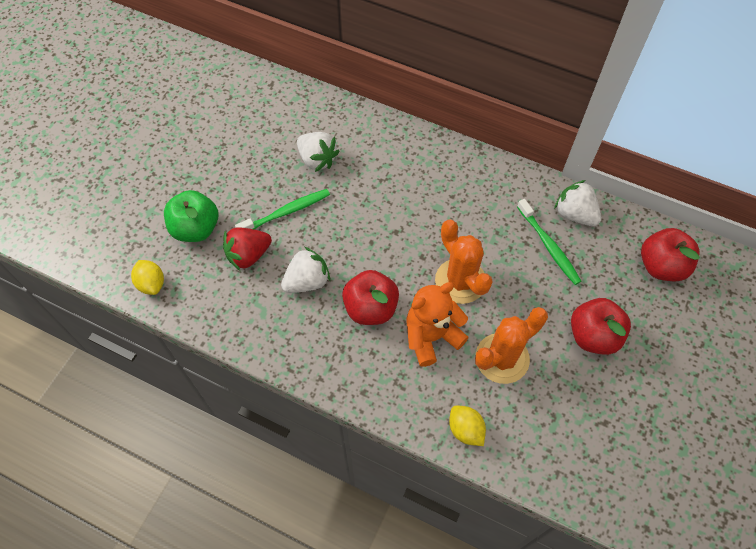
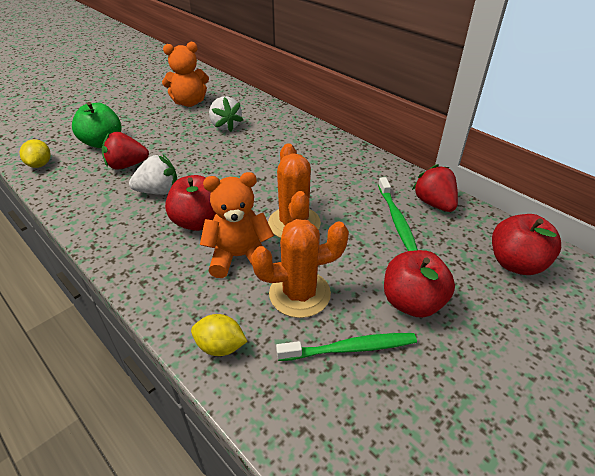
camera: 20 degrees right, 20 degrees down
green toothbrush [235,189,330,229] -> green toothbrush moved to [276,333,417,361]
yellow lemon [449,405,486,446] -> yellow lemon turned 60 degrees counterclockwise [191,314,248,356]
white strawberry [554,180,601,226] -> red strawberry [412,164,458,212]
none -> orange teddy bear [162,42,209,107]

